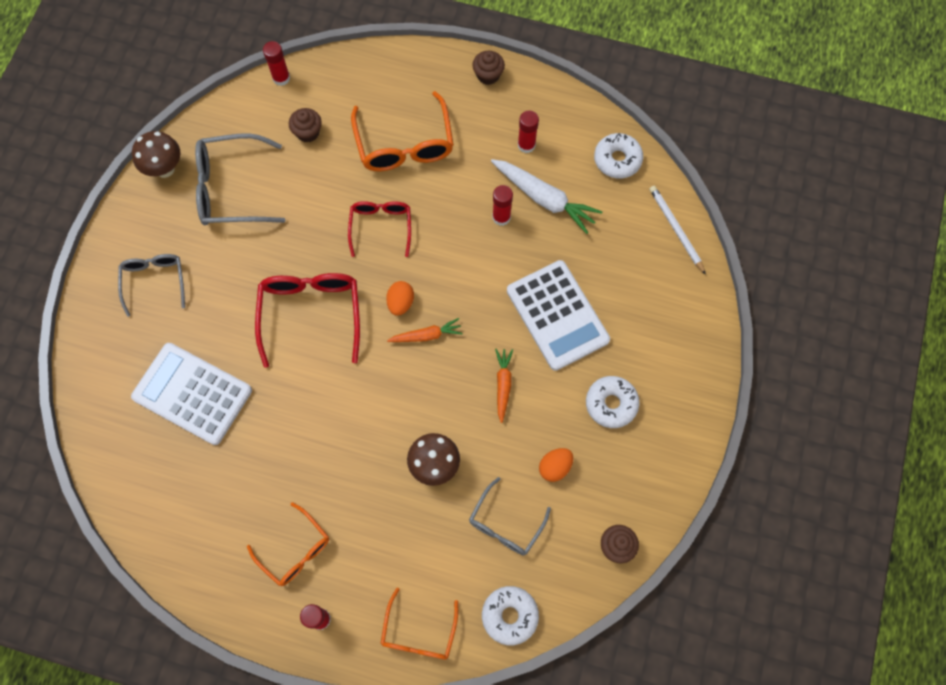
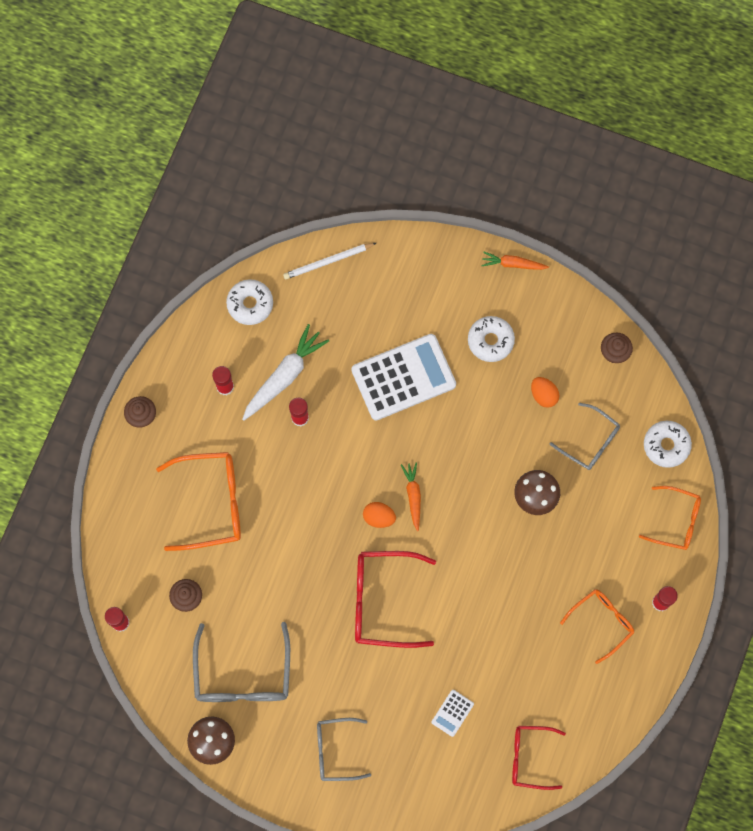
camera: 85 degrees left, 5 degrees up
white calculator [131,343,252,445] -> white calculator [431,690,474,737], size x0.42
red glasses [348,201,411,257] -> red glasses moved to [512,726,566,790]
orange carrot [495,349,513,423] -> orange carrot moved to [481,251,549,270]

